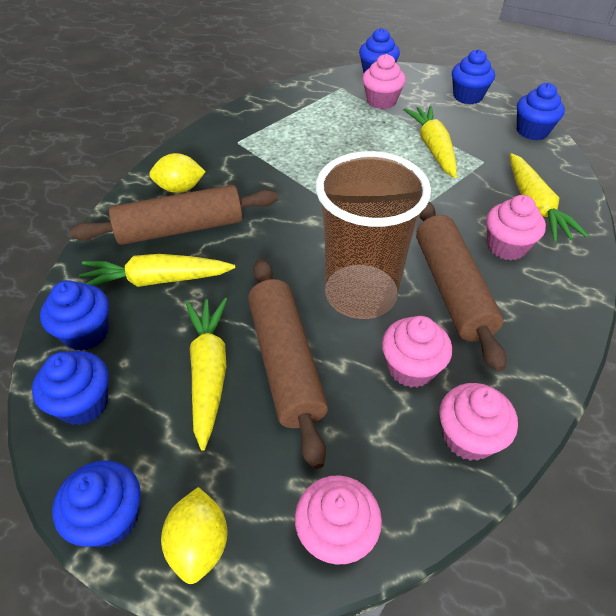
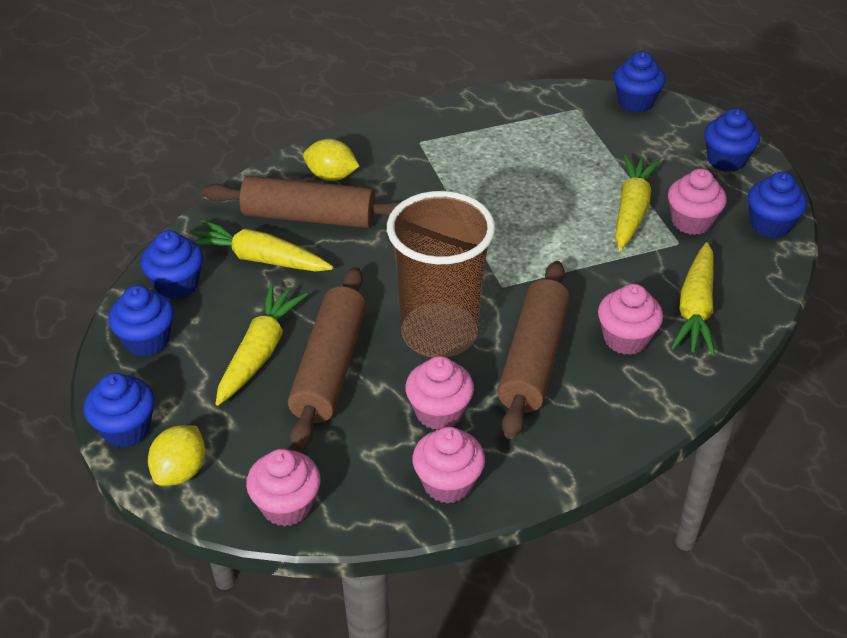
camera: 25 degrees right, 5 degrees down
pink cupcake [362,54,406,109] -> pink cupcake moved to [668,168,727,235]

